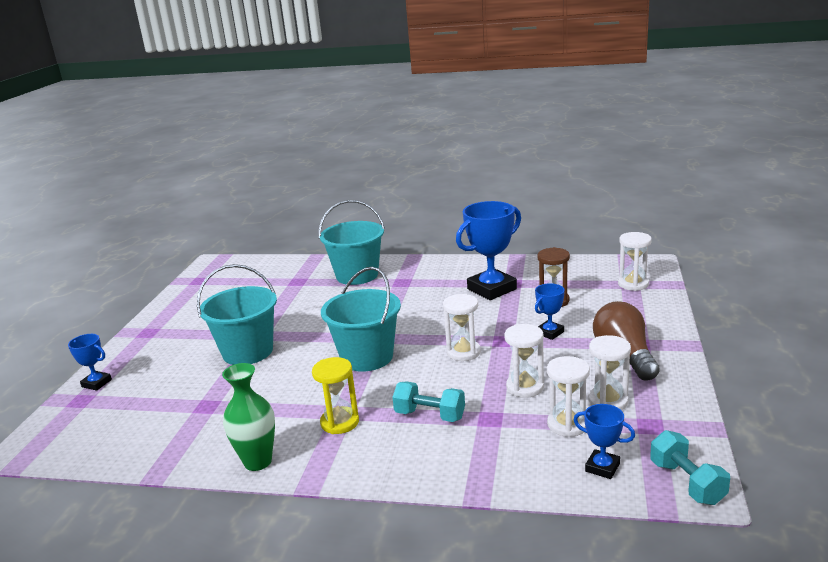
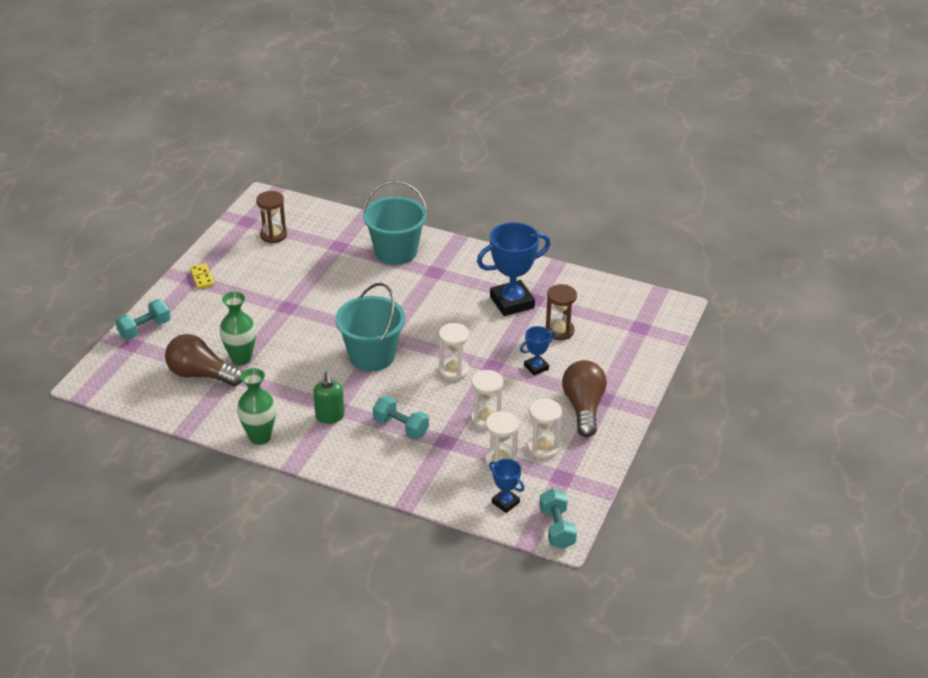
camera: 10 degrees right, 15 degrees up
blue trophy [68,334,112,391] -> turquoise dumbbell [115,300,170,339]
turquoise bucket [197,264,277,365] -> none
yellow hourglass [312,357,359,434] -> green soap dispenser [313,371,344,424]
white hourglass [618,232,652,291] -> none
none -> brown light bulb [165,334,242,387]
none -> yellow domino [190,263,214,289]
none -> green vase [219,292,256,365]
none -> brown hourglass [256,191,287,243]

